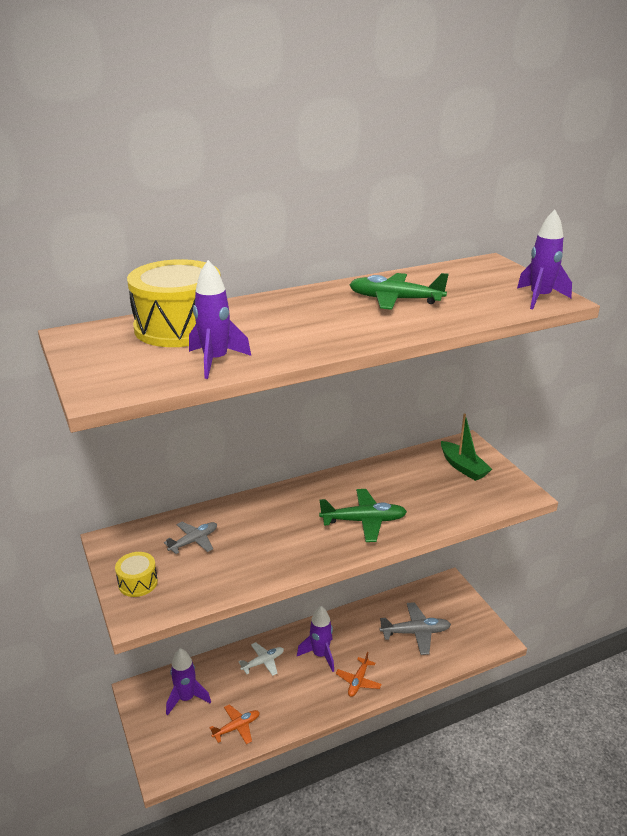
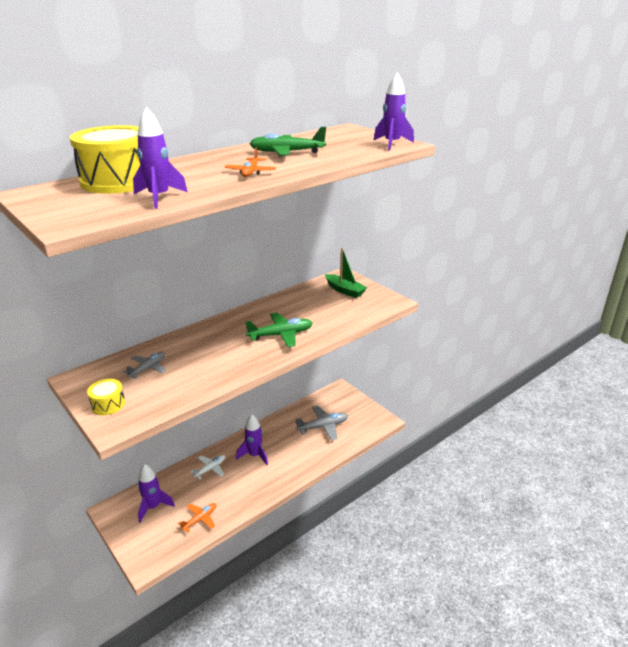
camera: 15 degrees left, 0 degrees up
orange plane [336,652,382,697] -> orange plane moved to [225,147,276,177]

